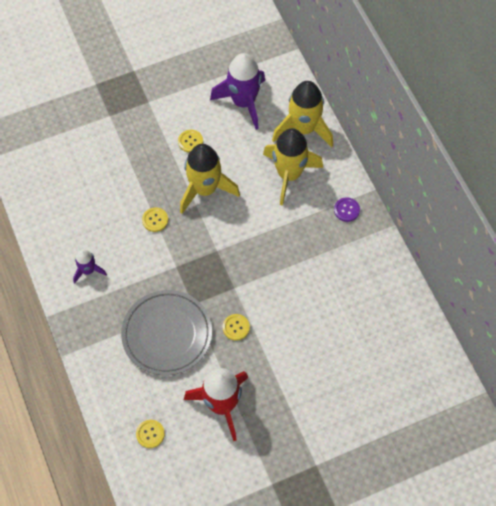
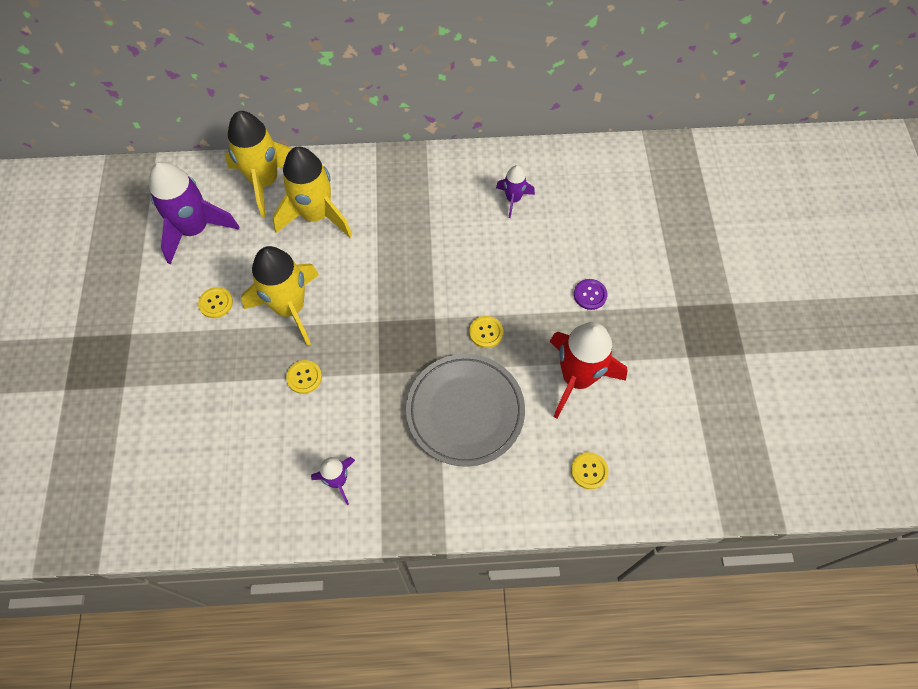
camera: 70 degrees left, 0 degrees up
purple button [334,197,360,222] -> purple button moved to [574,279,608,310]
none -> purple rocket [496,165,535,218]

